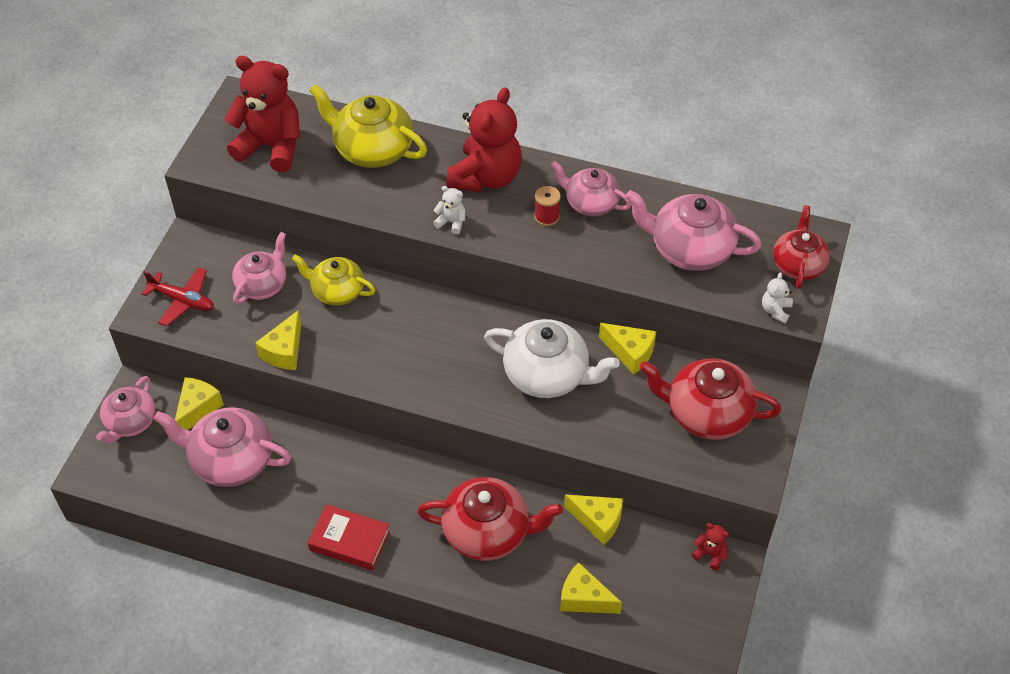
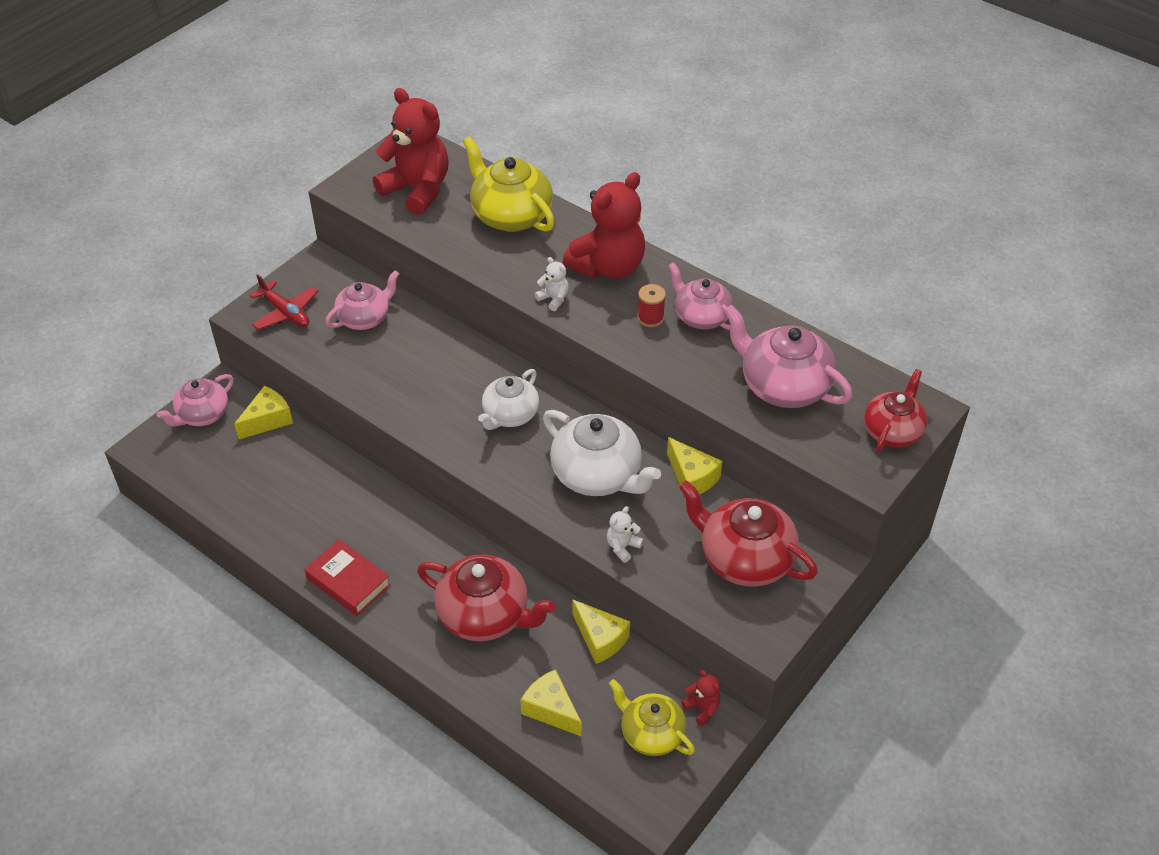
camera: 20 degrees right, 5 degrees down
pink teapot [154,407,291,487] -> none
yellow cheese [255,310,301,370] -> none
yellow teapot [292,255,375,306] -> yellow teapot moved to [609,679,695,756]
white teddy bear [762,272,793,324] -> white teddy bear moved to [607,506,643,563]
none -> white teapot [478,369,539,430]

